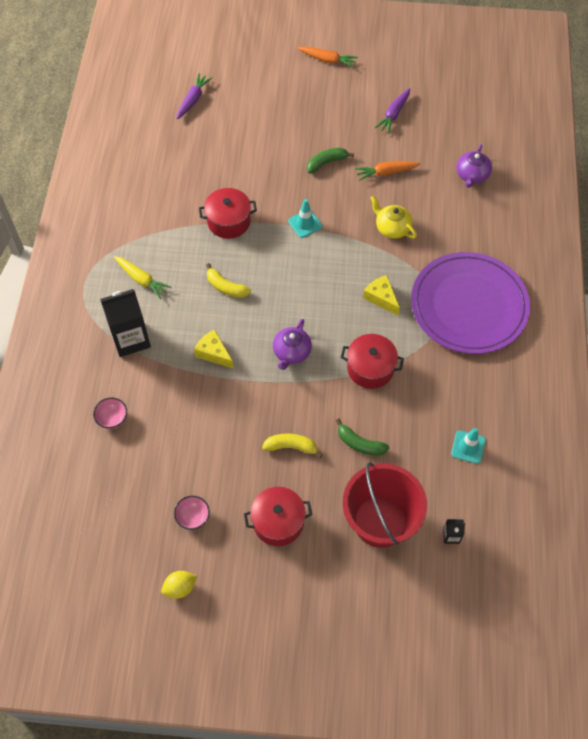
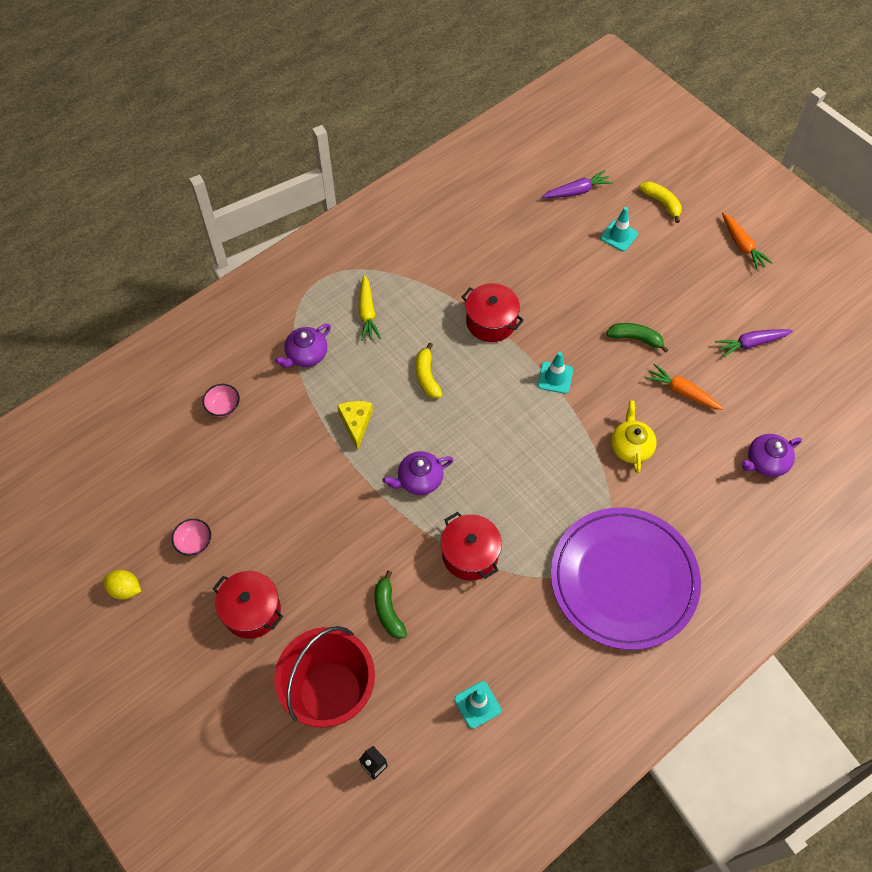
camera: 45 degrees right, 0 degrees up
black carton [100,289,151,357] -> purple teapot [275,324,331,368]
yellow banana [262,434,323,458] -> yellow banana moved to [639,181,682,223]
yellow cheese [363,275,400,315] -> none
none -> turquoise traffic cone [600,207,638,251]

